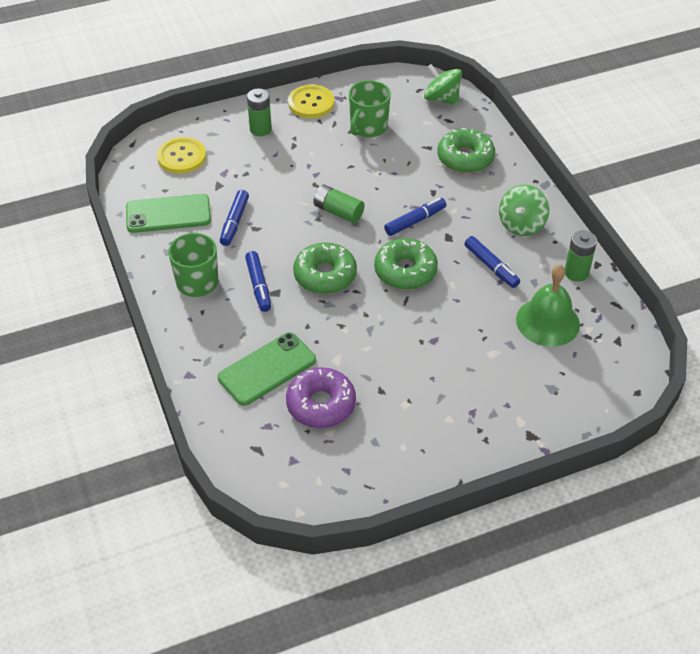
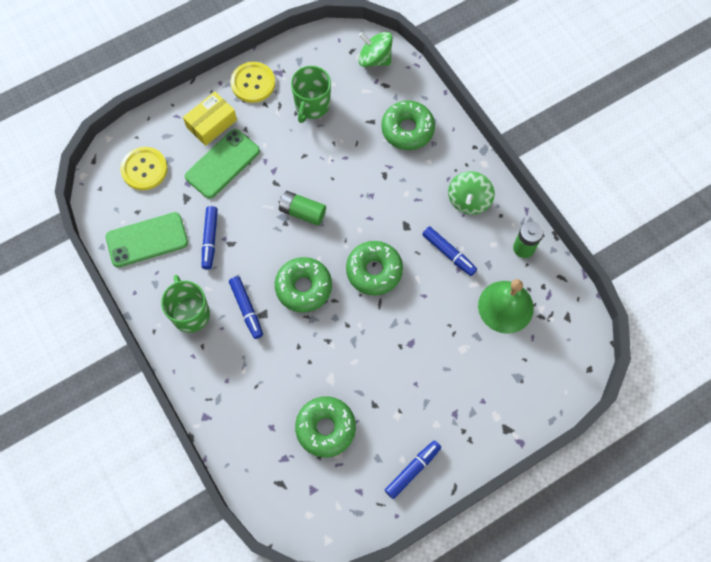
camera: 10 degrees left, 20 degrees up
green phone [218,332,316,406] -> green phone moved to [185,129,260,199]
green battery [247,88,272,136] -> yellow box [183,92,237,146]
purple donut [286,367,356,428] -> green donut [295,396,356,458]
blue marker [384,197,446,236] -> blue marker moved to [385,440,441,499]

